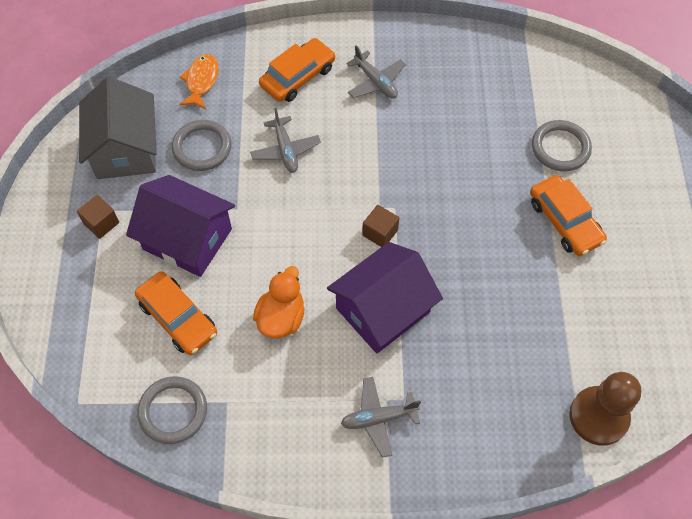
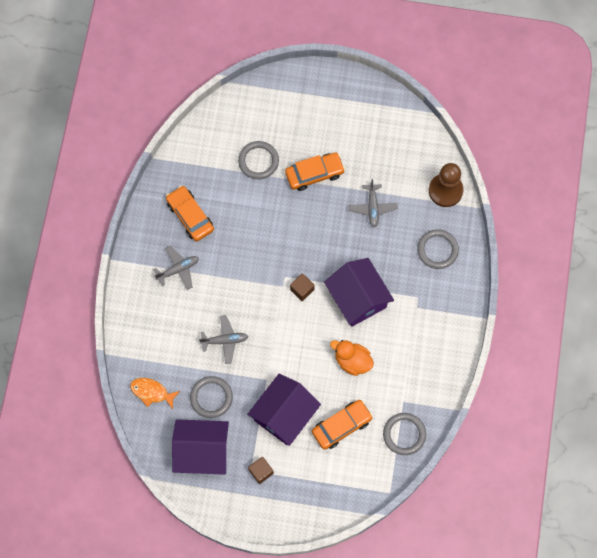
camera: 80 degrees left, 10 degrees up
grey house [79,76,157,179] -> purple house [172,419,229,475]
orange car [259,38,335,102] -> orange car moved to [166,186,214,242]
grey plane [341,377,421,458] -> grey plane moved to [349,179,398,228]
none -> grey ring [417,229,459,269]

